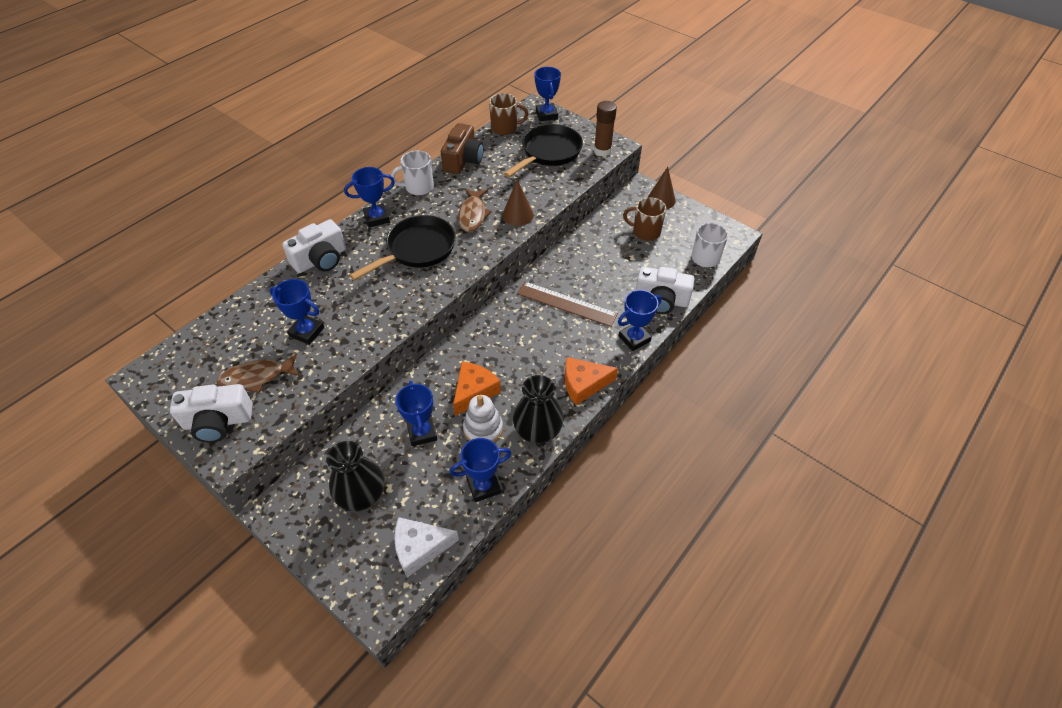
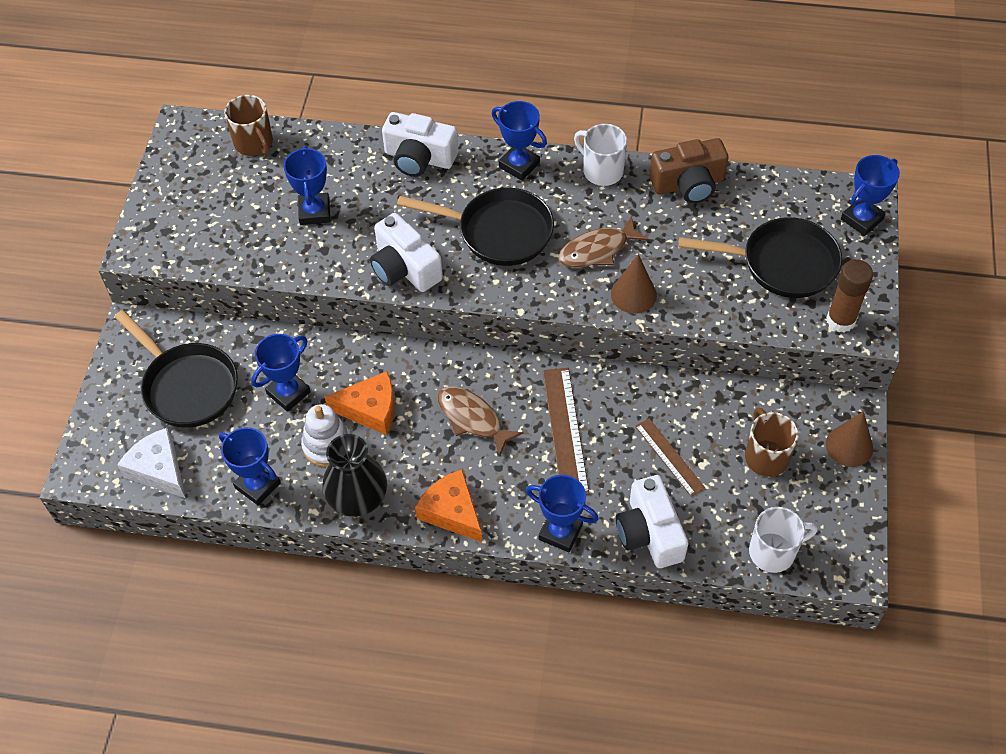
camera: 60 degrees right, 5 degrees up
white camera [170,384,253,443] -> white camera moved to [370,213,443,292]
brown fish [216,353,299,393] -> brown fish moved to [437,386,523,457]
black vase [326,441,384,511] -> black pan [115,310,238,428]
brown mug [489,93,528,135] -> brown mug moved to [224,95,273,156]
none -> brown ruler [635,418,705,497]

